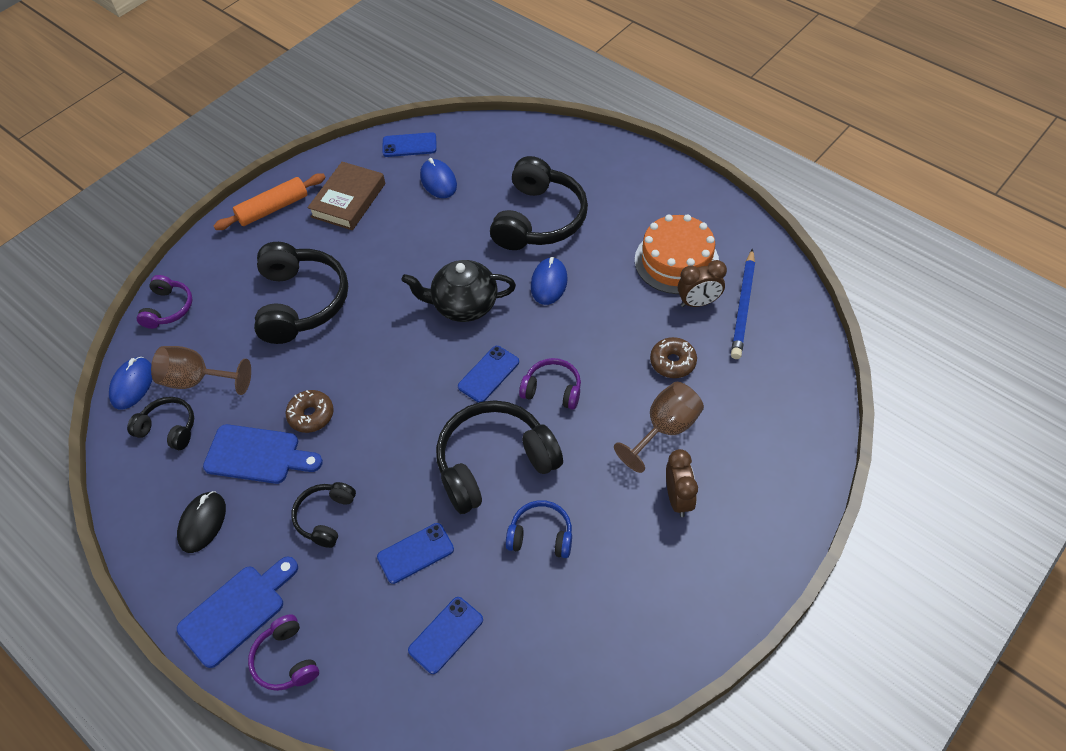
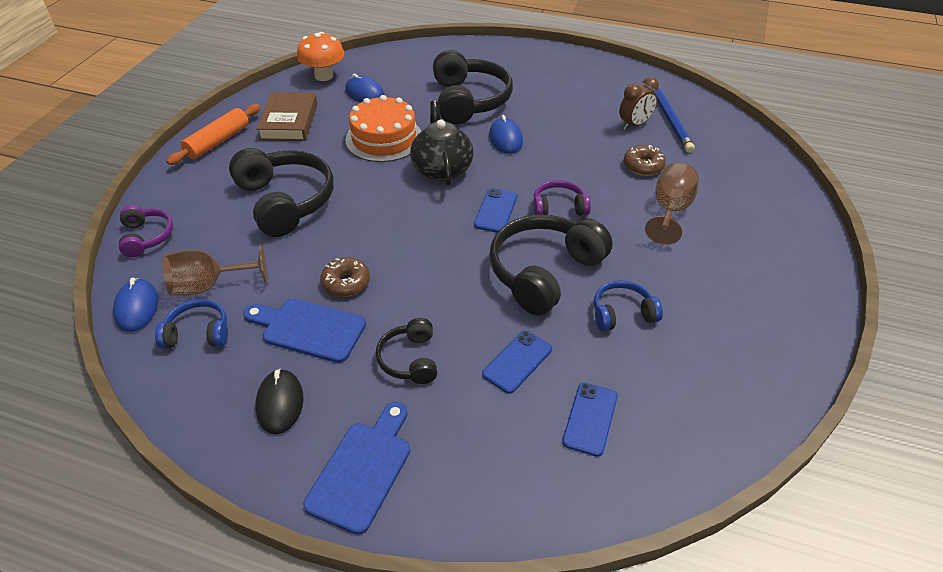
camera: 25 degrees left, 10 degrees down
black headphones [127,397,194,450] -> blue headphones [155,299,228,348]
blue cutting board [203,424,323,484] -> blue cutting board turned 150 degrees counterclockwise [243,298,366,363]
purple headphones [248,614,319,691] -> none
blue phone [382,132,437,157] -> orange mushroom [297,32,344,81]
black teapot [401,260,516,322] -> black teapot turned 105 degrees clockwise [410,101,474,186]
orange cake [635,214,719,294] -> orange cake moved to [345,95,421,162]
brown clock [666,449,698,517] -> none

